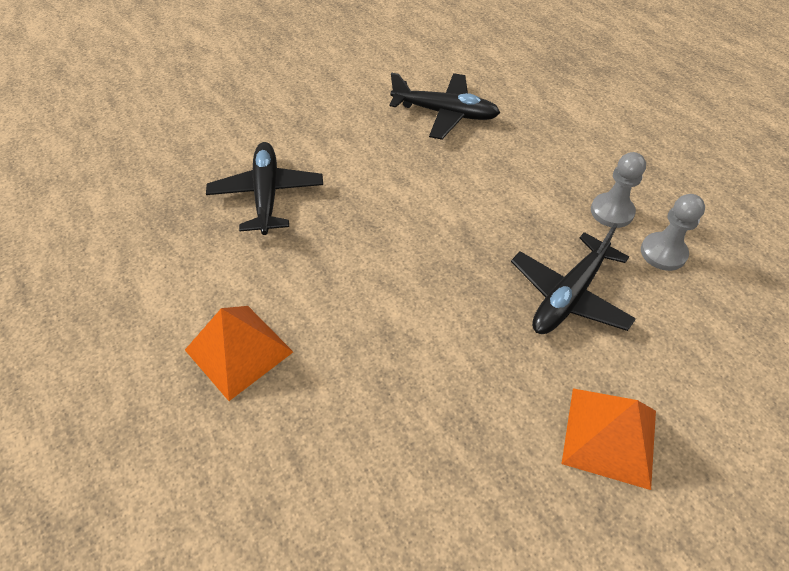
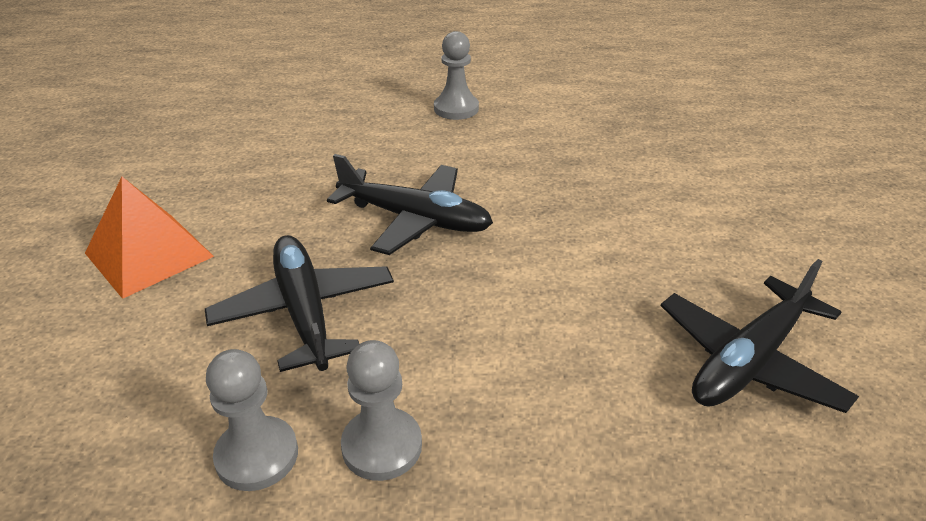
camera: 120 degrees right, 15 degrees down
orange pyramid [185,306,293,401] -> grey pawn [434,31,479,120]
black plane [206,142,323,235] -> black plane moved to [327,154,493,255]

